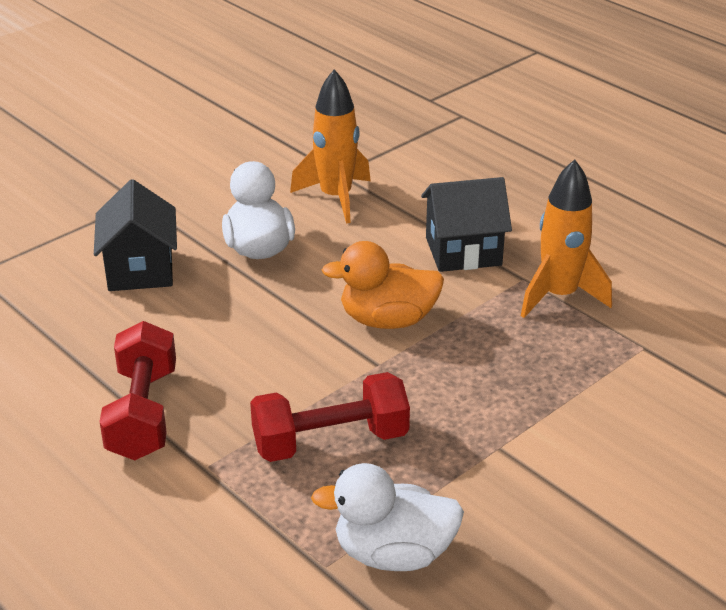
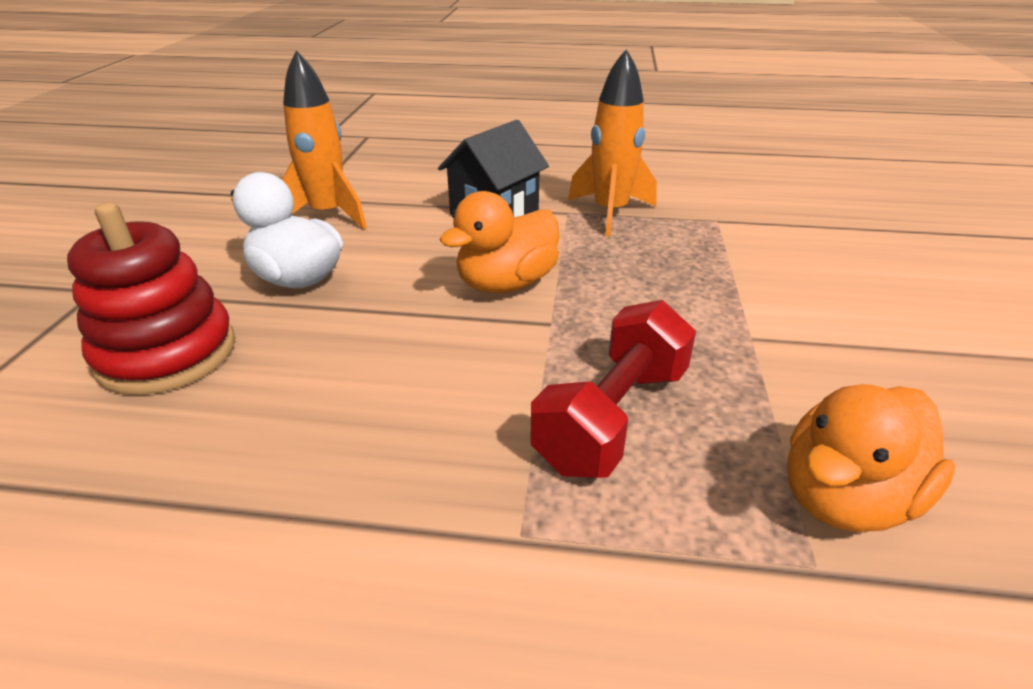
camera: 40 degrees left, 0 degrees up
black house [94,179,177,291] -> red stacking toy [67,202,235,395]
red dumbbell [99,321,176,460] -> none
white duck [311,463,464,571] -> orange duck [787,384,956,532]

